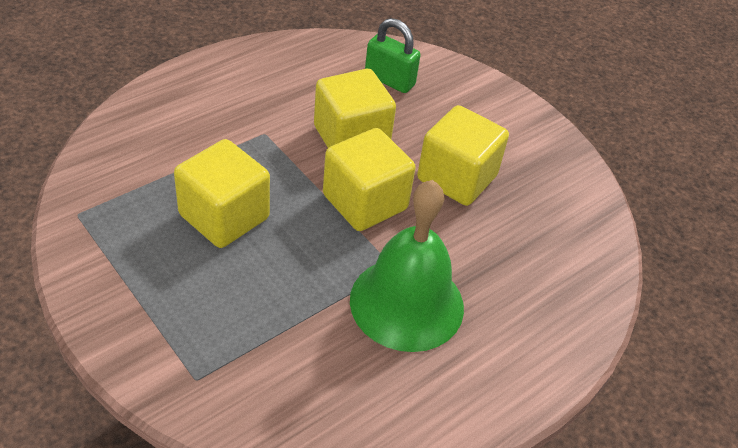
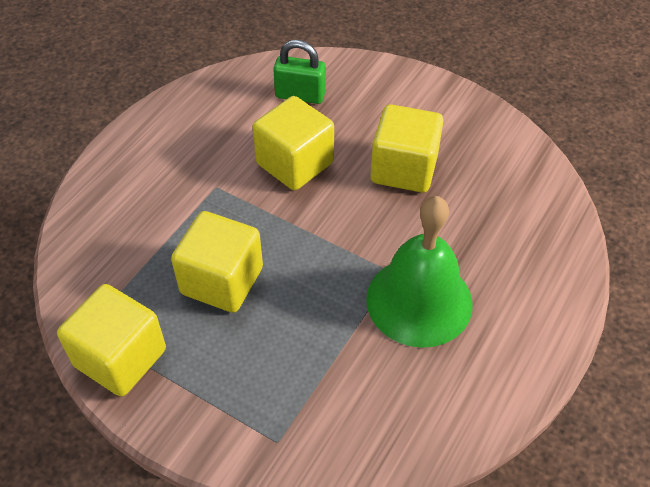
camera: 15 degrees left, 5 degrees up
yellow cube [323,128,416,231] -> yellow cube moved to [57,284,166,397]

